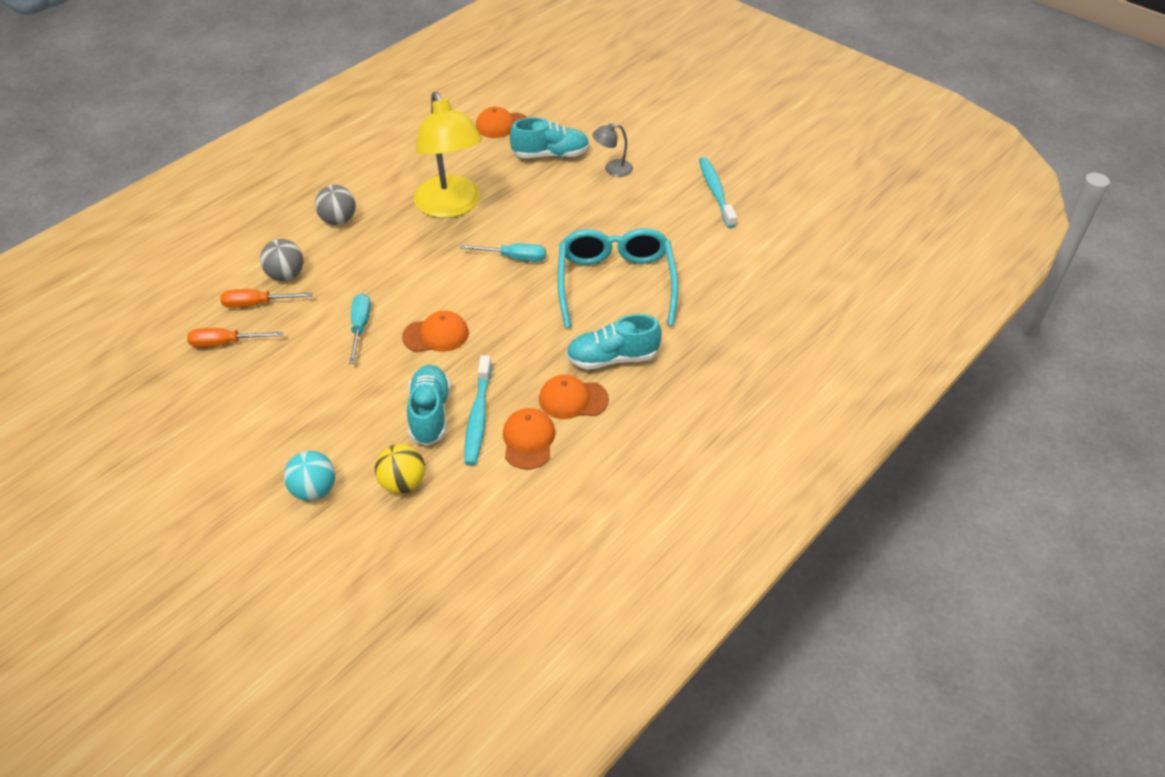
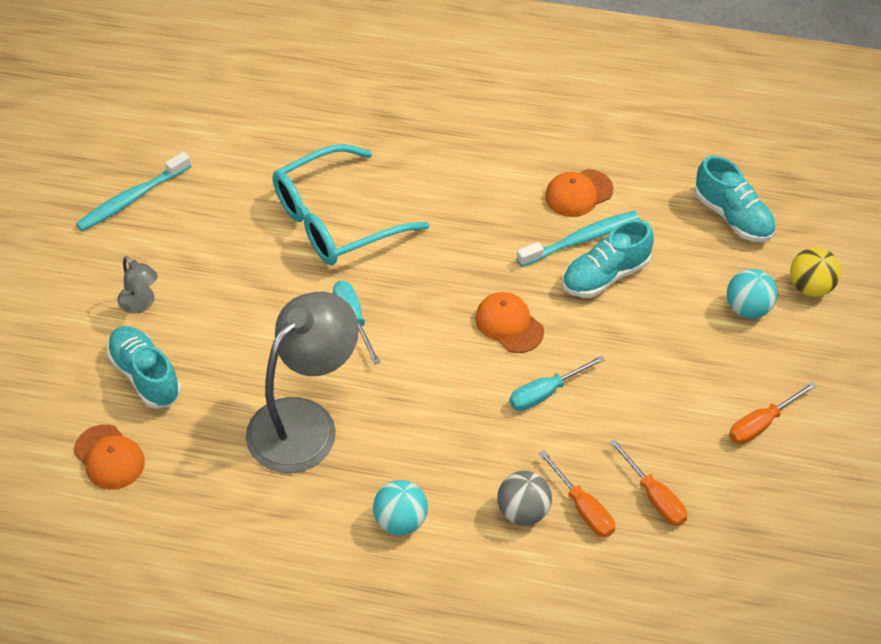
camera: 120 degrees left, 5 degrees up
grey ball [315,185,356,225] -> turquoise ball [373,480,428,535]
yellow ball [375,444,425,494] -> yellow ball moved to [790,247,841,297]
yellow lamp [414,92,482,218] -> grey lamp [246,292,359,473]
orange cap [539,375,609,419] -> none
turquoise shoe [566,314,661,370] -> turquoise shoe moved to [695,155,776,242]
none -> orange screwdriver [729,382,817,444]

